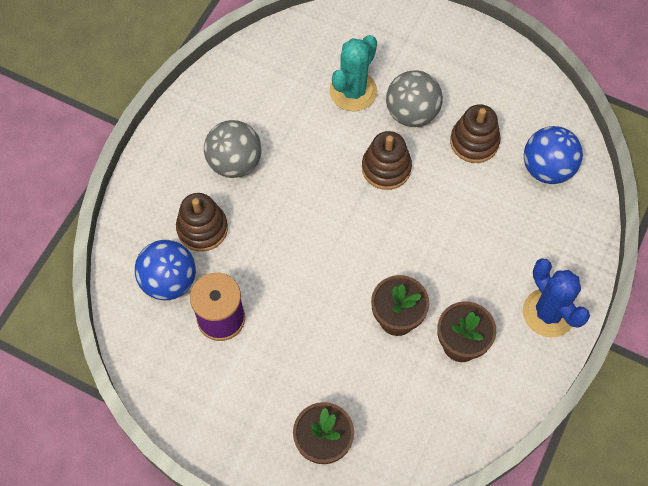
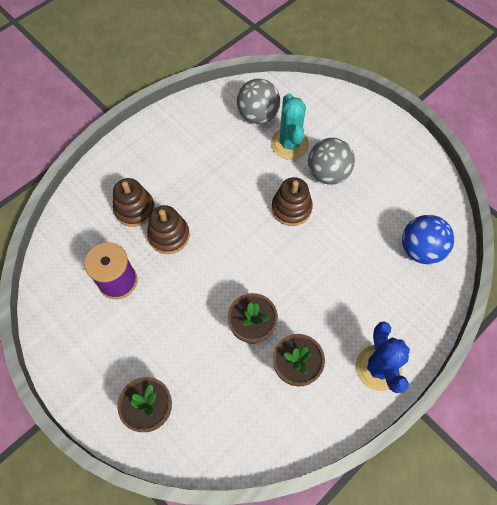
camera: 20 degrees right, 0 degrees up
blue ball [135,240,196,300] -> none
grey ball [204,120,262,178] -> grey ball moved to [237,79,280,124]
turquoise cactus [329,35,377,111] -> turquoise cactus turned 60 degrees counterclockwise [271,93,309,160]
brown stacking toy [450,104,501,163] -> brown stacking toy moved to [147,205,190,254]

